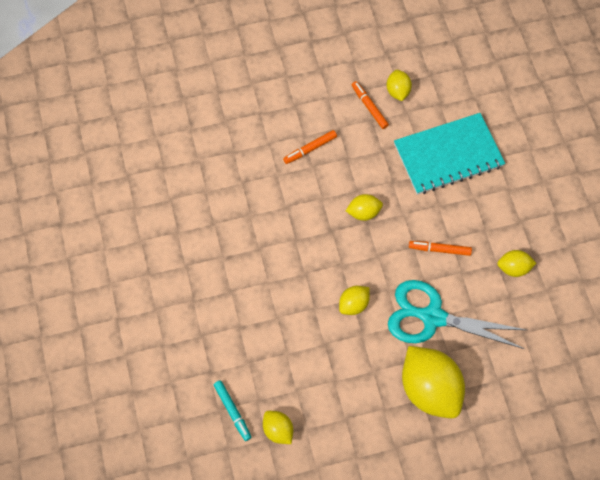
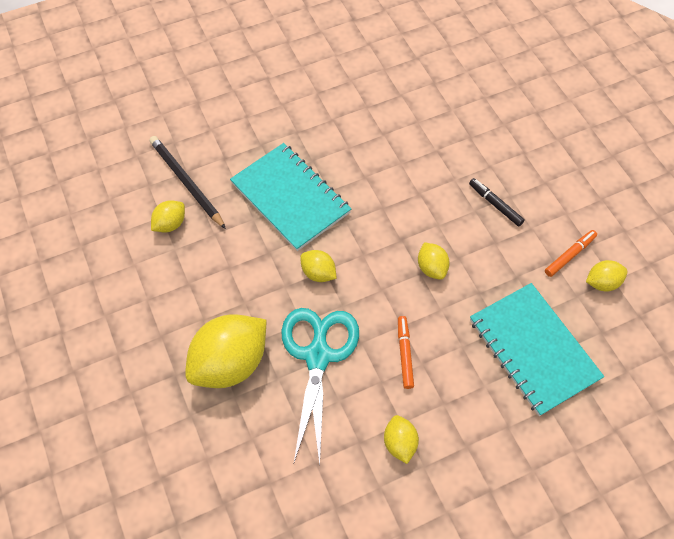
camera: 80 degrees right, 5 degrees down
turquoise marker [214,380,252,441] -> black pencil [149,136,226,229]
orange marker [283,130,337,164] -> black marker [469,178,525,226]
none -> turquoise notebook [230,143,351,251]

